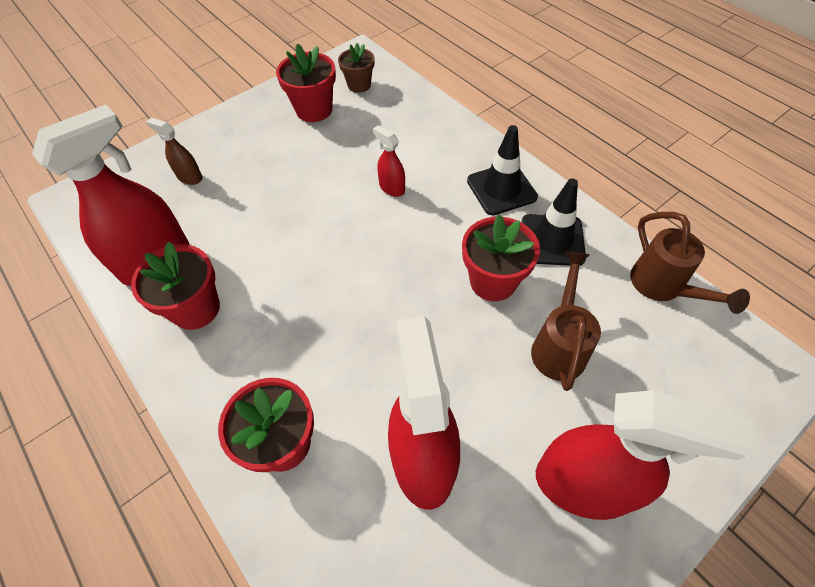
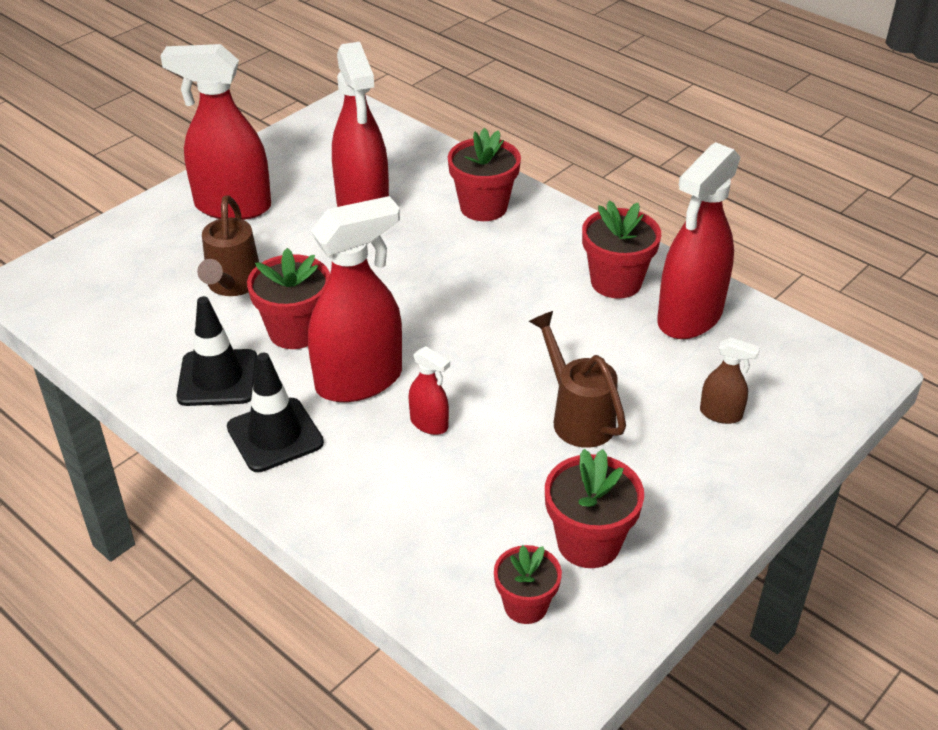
camera: 170 degrees right, 15 degrees down
brown flower pot [338,43,374,93] -> red flower pot [494,545,562,624]
brown watering can [630,212,750,314] -> brown watering can moved to [529,311,626,448]
none -> red spray bottle [308,196,402,402]

